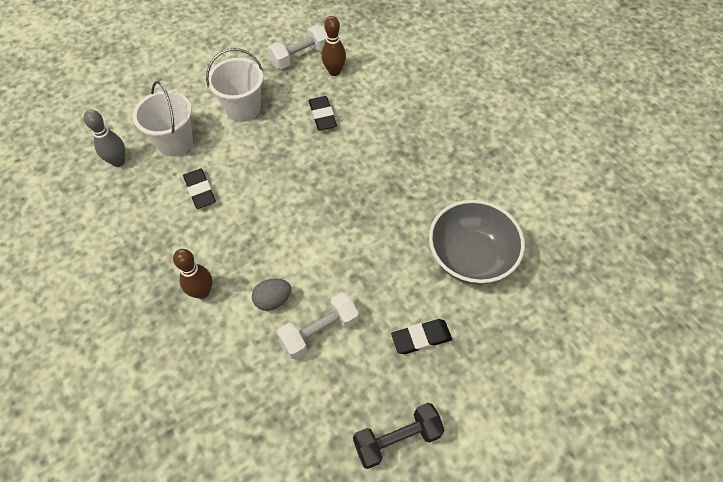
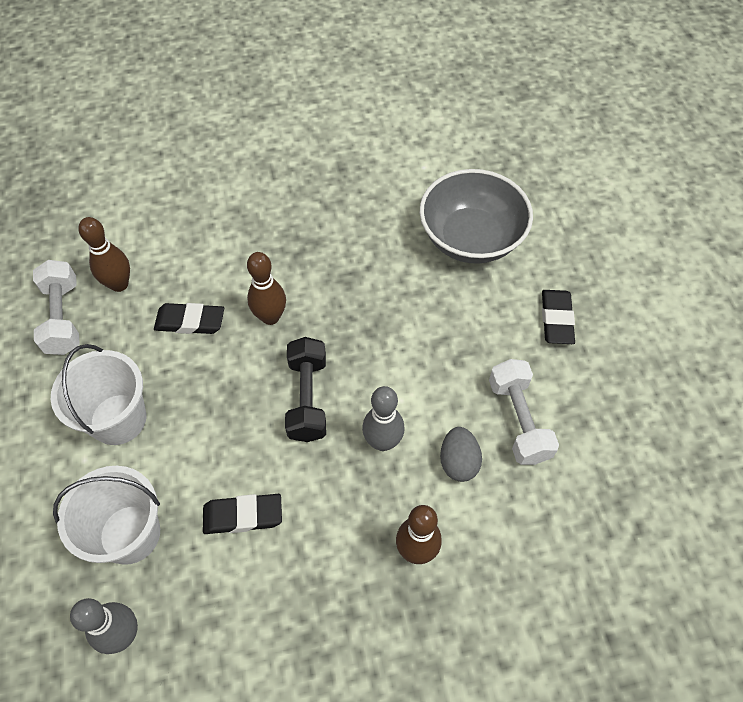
camera: 70 degrees left, 0 degrees up
black dumbbell [353,403,445,469] -> black dumbbell moved to [285,337,326,442]
none -> brown bowling pin [247,252,286,325]
none -> grey bowling pin [362,386,405,451]

